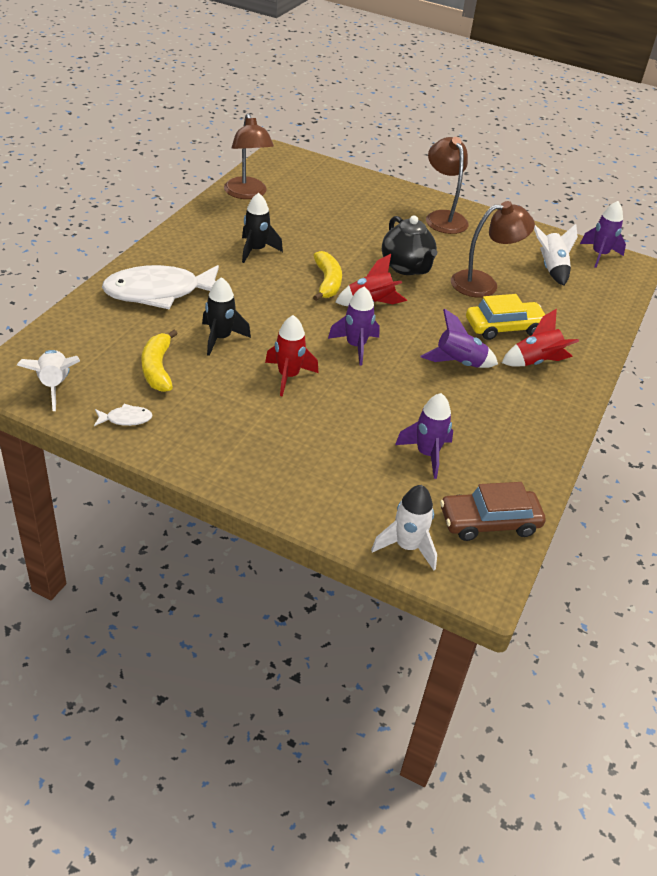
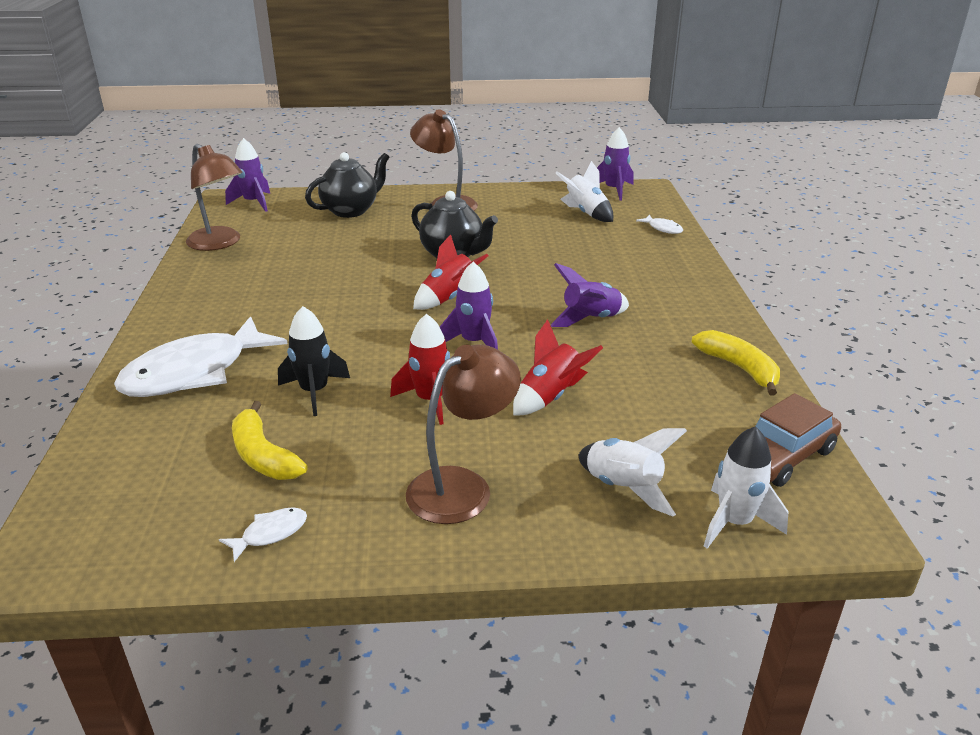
camera: 25 degrees left, 10 degrees down
white rocket [17,350,80,411] -> white rocket moved to [579,428,687,517]
black rocket [242,193,283,263] -> none
yellow banana [313,251,342,301] -> yellow banana moved to [692,330,780,396]
purple rocket [395,393,453,479] -> purple rocket moved to [225,138,270,212]
brown lamp [451,201,535,298] -> brown lamp moved to [406,344,521,524]
yellow car [466,294,546,340] -> none
red rocket [502,309,579,367] -> red rocket moved to [513,319,603,416]
none -> black teapot [305,152,389,218]
none -> white fish [636,215,683,234]

